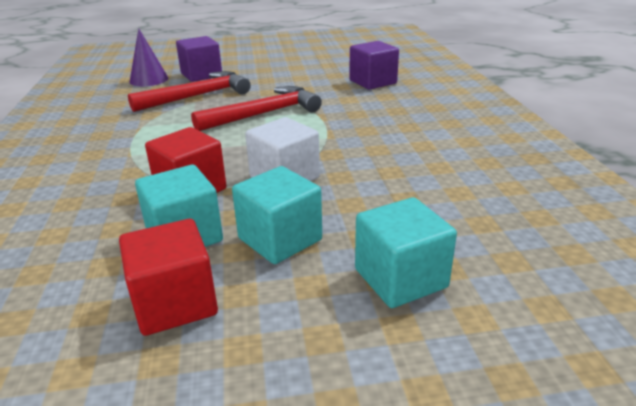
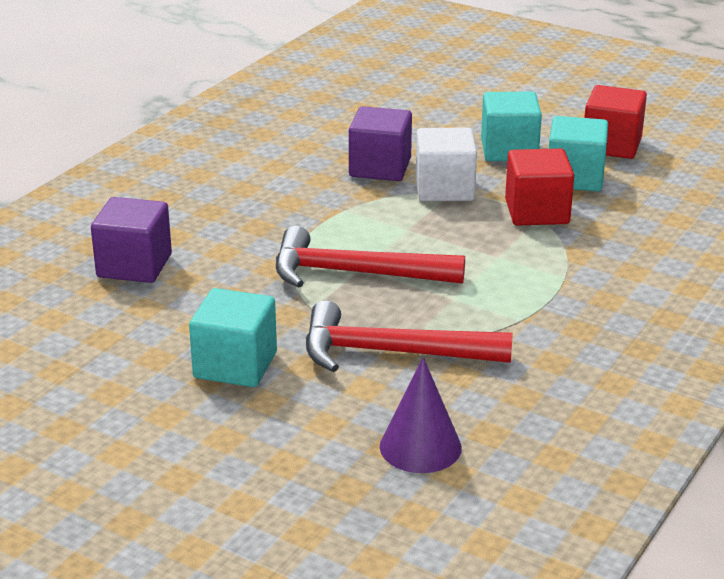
camera: 140 degrees left, 0 degrees up
purple cube [176,36,222,82] -> purple cube moved to [349,106,412,181]
turquoise cube [355,197,457,308] -> turquoise cube moved to [189,288,277,387]

